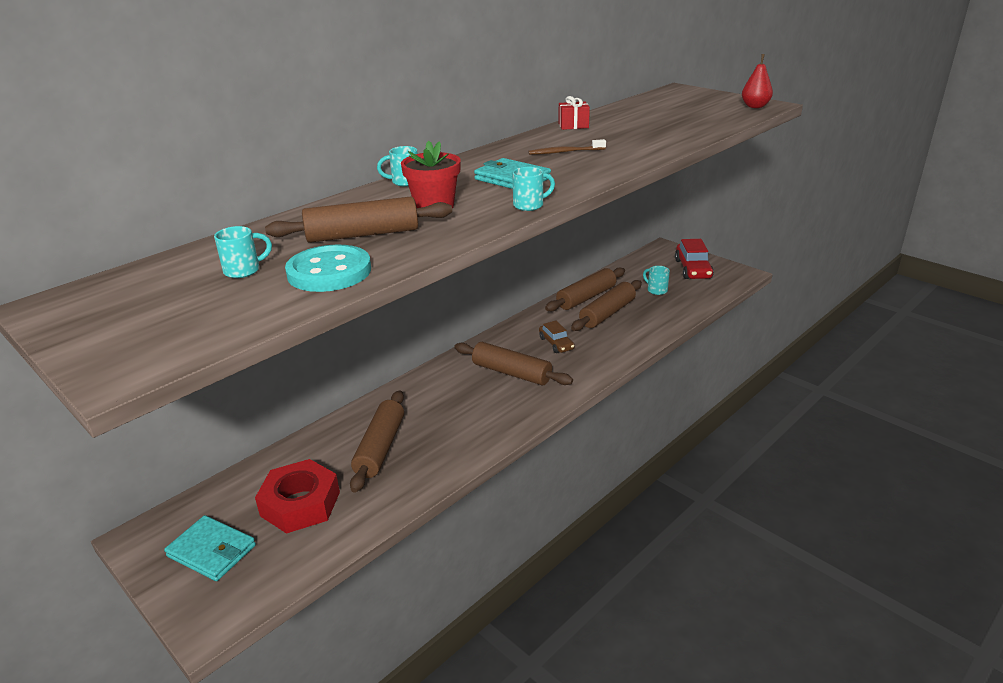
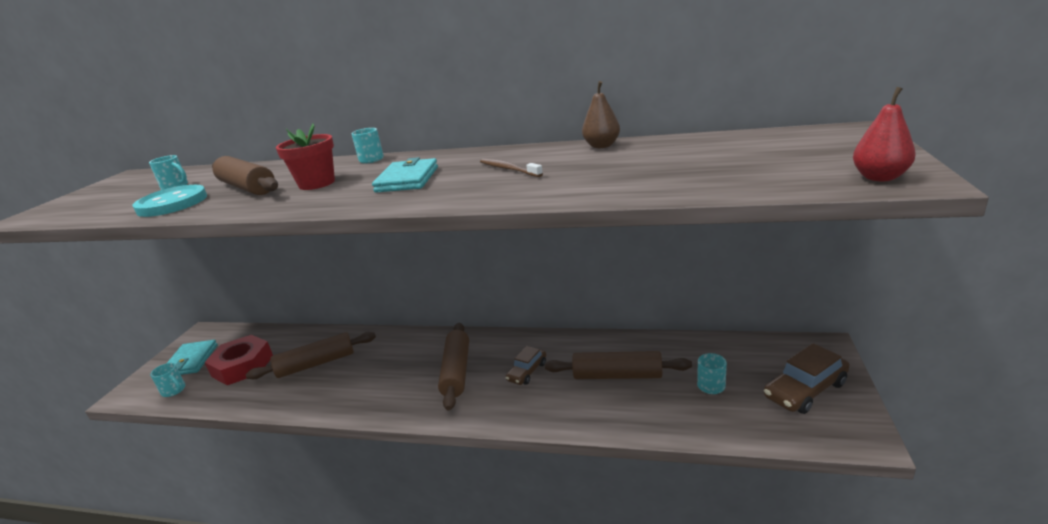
camera: 60 degrees right, 5 degrees down
turquoise mug [512,167,555,211] -> turquoise mug moved to [150,363,185,397]
brown rolling pin [545,267,625,312] -> none
red gift [558,96,590,130] -> brown pear [582,81,620,148]
red car [675,239,714,279] -> brown car [764,343,850,414]

